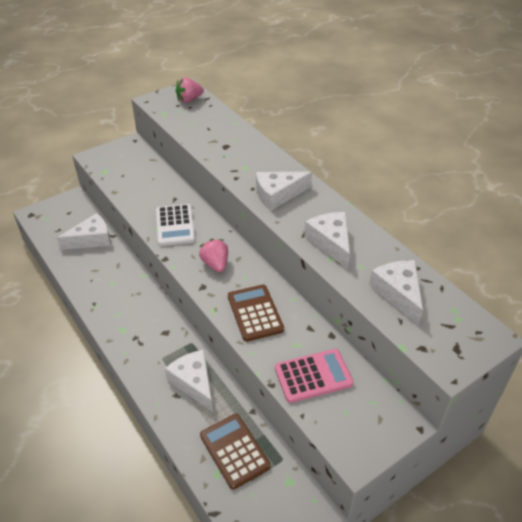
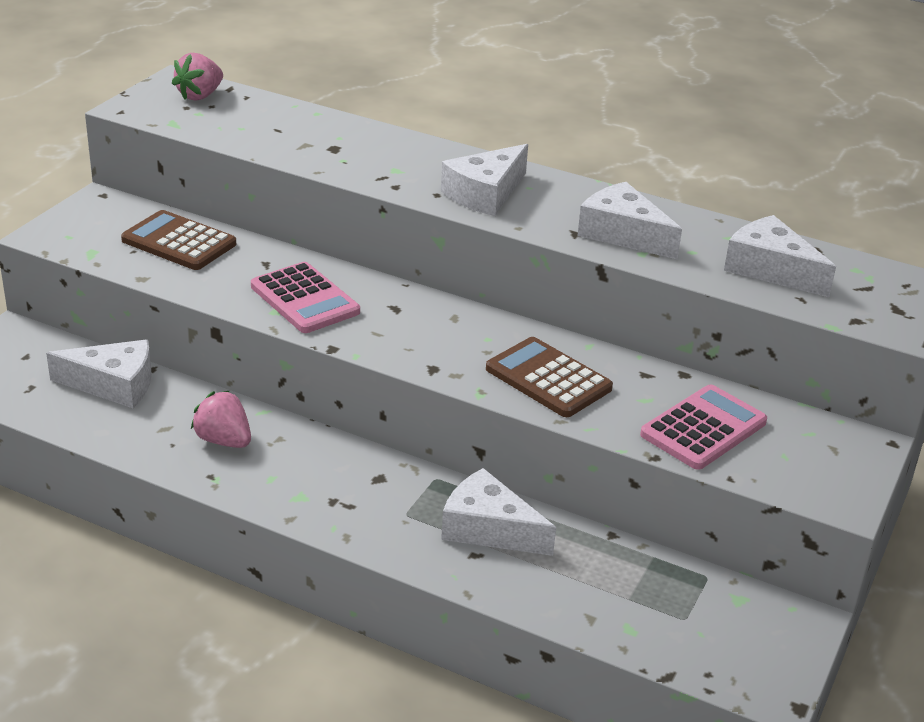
camera: 30 degrees left, 10 degrees down
white cheese [57,213,111,250] -> white cheese turned 60 degrees clockwise [46,339,152,408]
white calculator [156,204,195,246] -> pink calculator [251,262,360,333]
pink strawberry [199,239,228,272] -> pink strawberry moved to [191,391,251,448]
brown calculator [200,414,270,490] -> brown calculator moved to [121,210,236,270]

